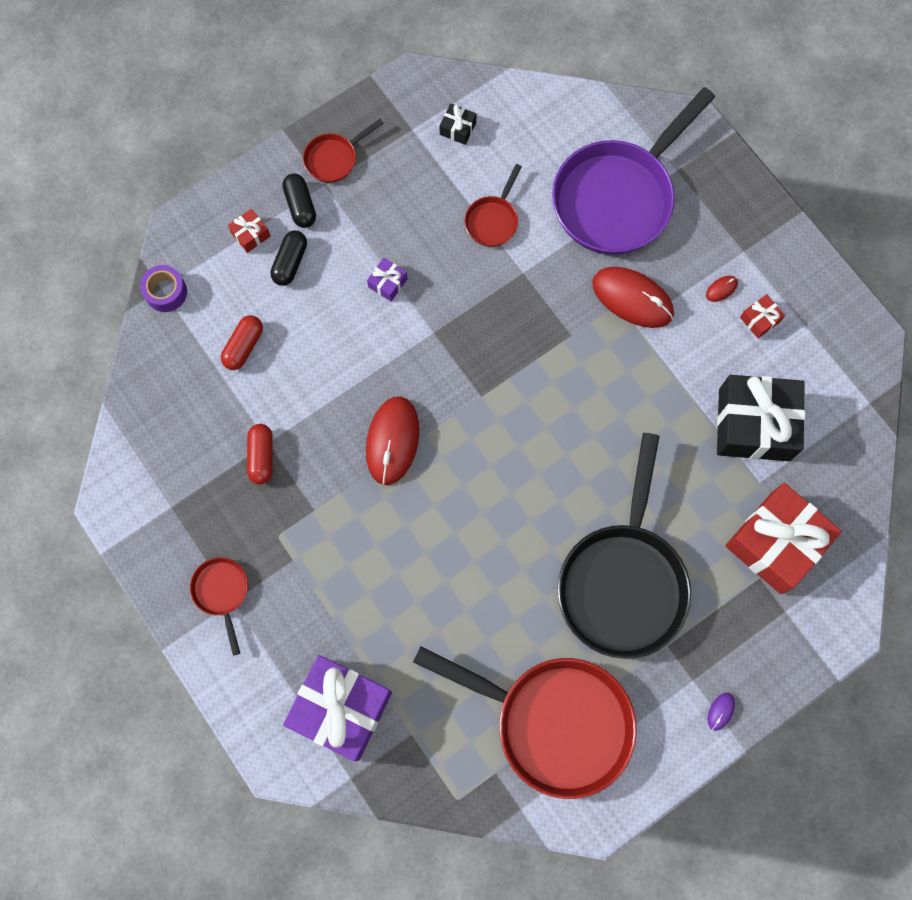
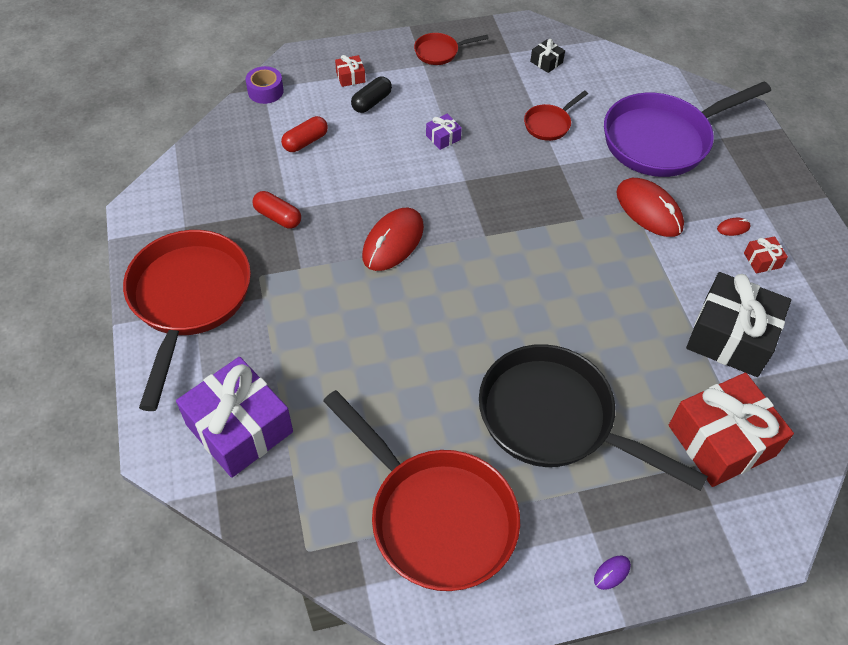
camera: 20 degrees right, 20 degrees down
red pan [190,557,248,656] -> red pan [123,230,251,411], size x2.27
red capsule [247,424,273,484] -> red capsule turned 75 degrees counterclockwise [253,191,301,229]
black capsule [282,173,316,228] -> none
black pan [557,433,691,659] -> black pan turned 90 degrees clockwise [479,344,708,491]

